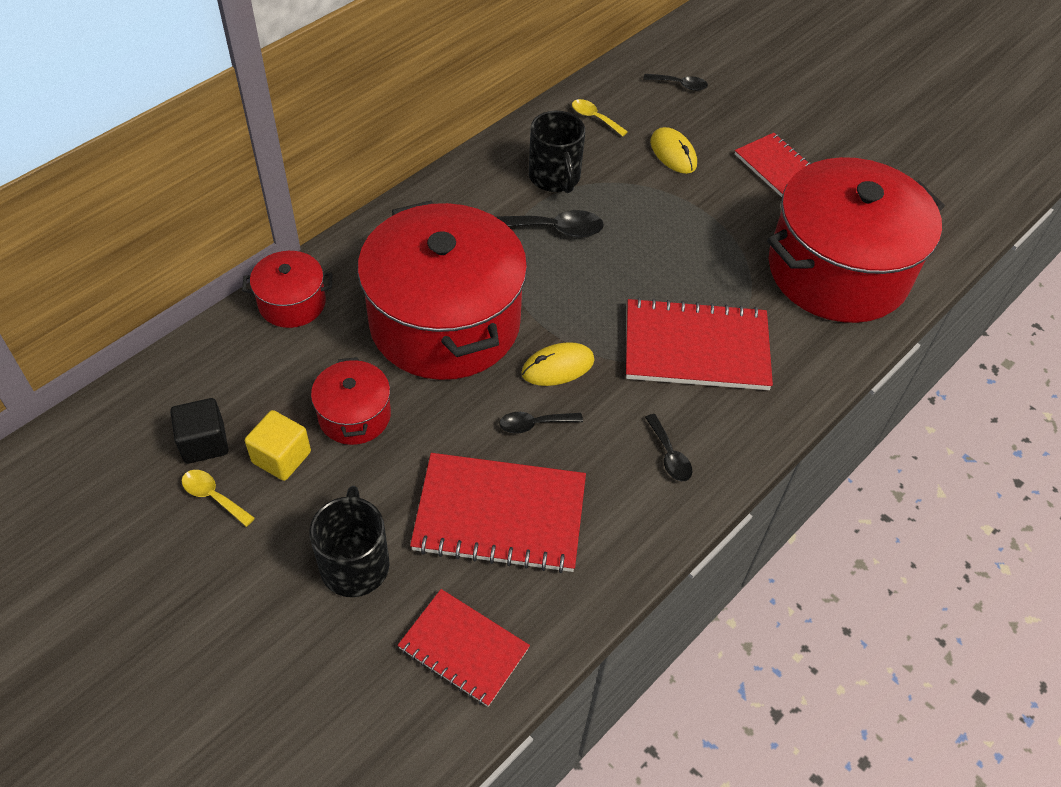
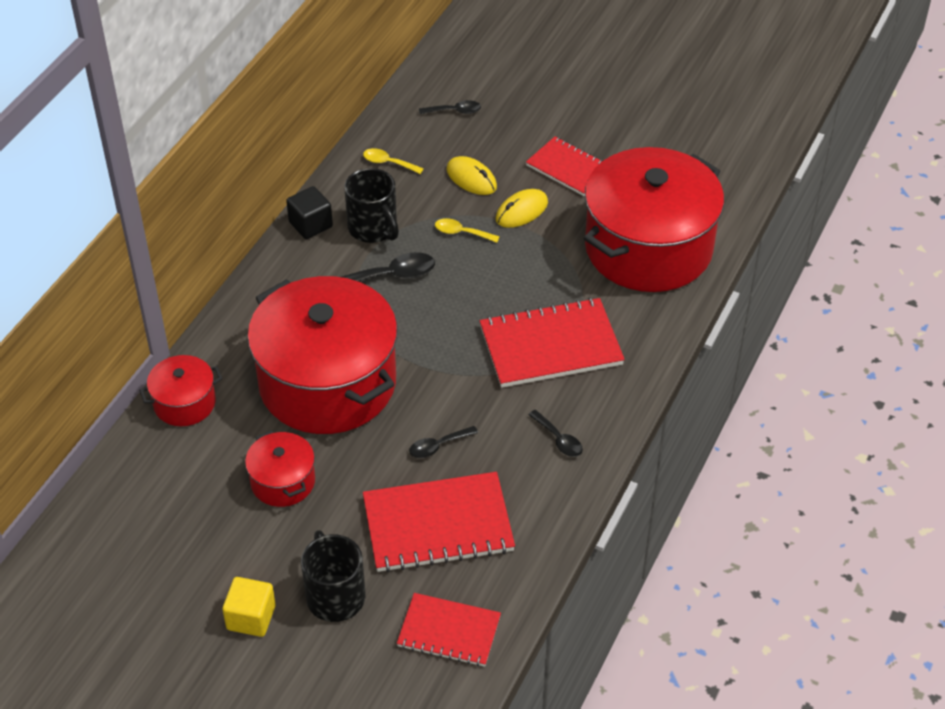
camera: 15 degrees left, 5 degrees down
black cube [170,398,228,464] -> black cube moved to [286,186,333,239]
yellow spoon [182,470,255,527] -> yellow spoon moved to [435,218,500,243]
yellow cube [245,410,311,481] -> yellow cube moved to [222,577,276,637]
yellow mouse [522,342,594,386] -> yellow mouse moved to [496,189,548,228]

